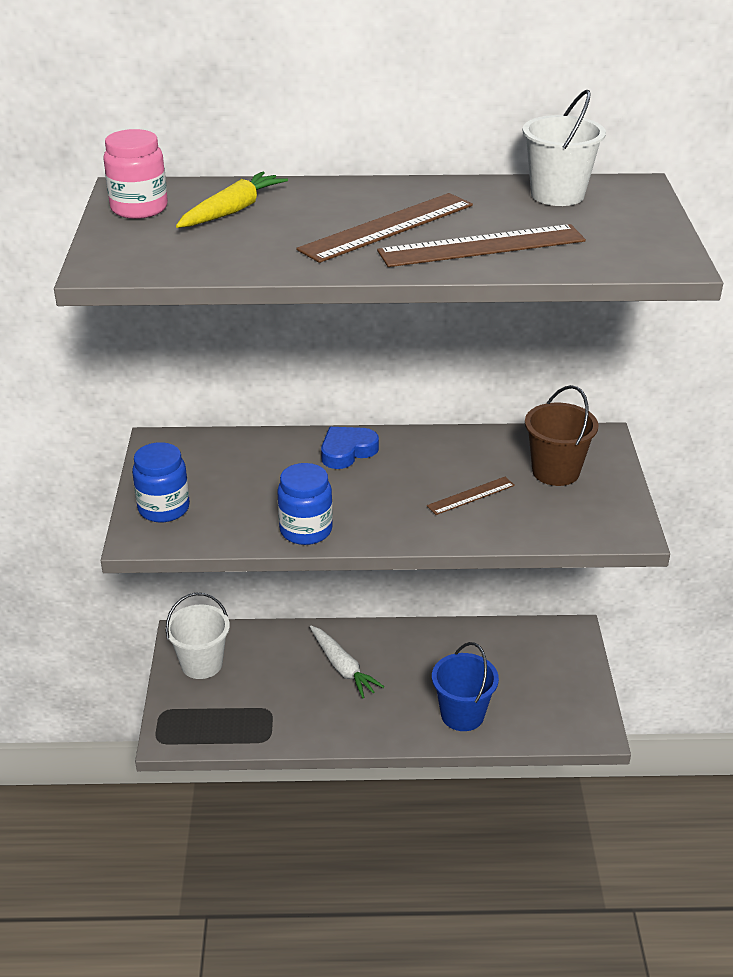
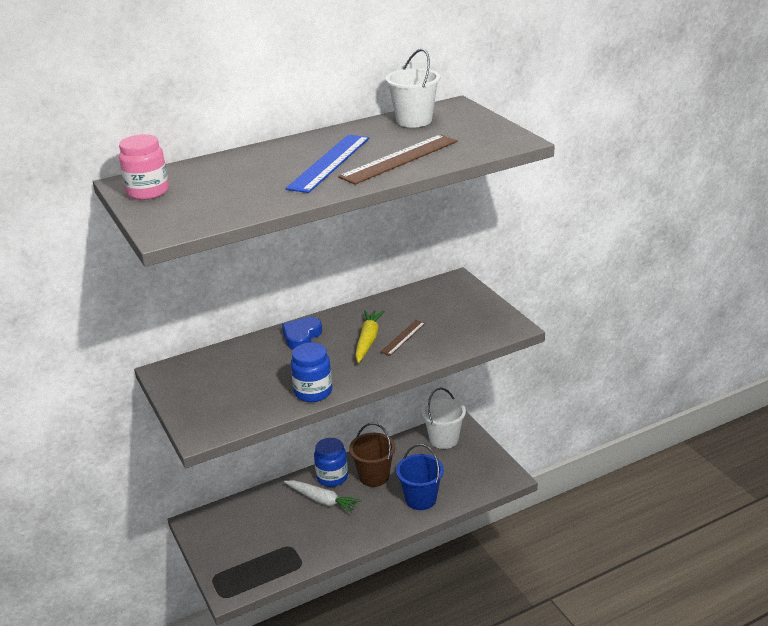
camera: 25 degrees left, 5 degrees down
blue jar [132,442,190,522] -> blue jar moved to [314,438,348,487]
white bucket [165,593,230,679] -> white bucket moved to [421,388,466,449]
yellow carrot [176,172,288,228] -> yellow carrot moved to [355,310,385,363]
brown ruler [296,193,473,263] -> blue ruler [285,134,370,193]
brown bucket [525,385,599,486] -> brown bucket moved to [349,423,395,487]

